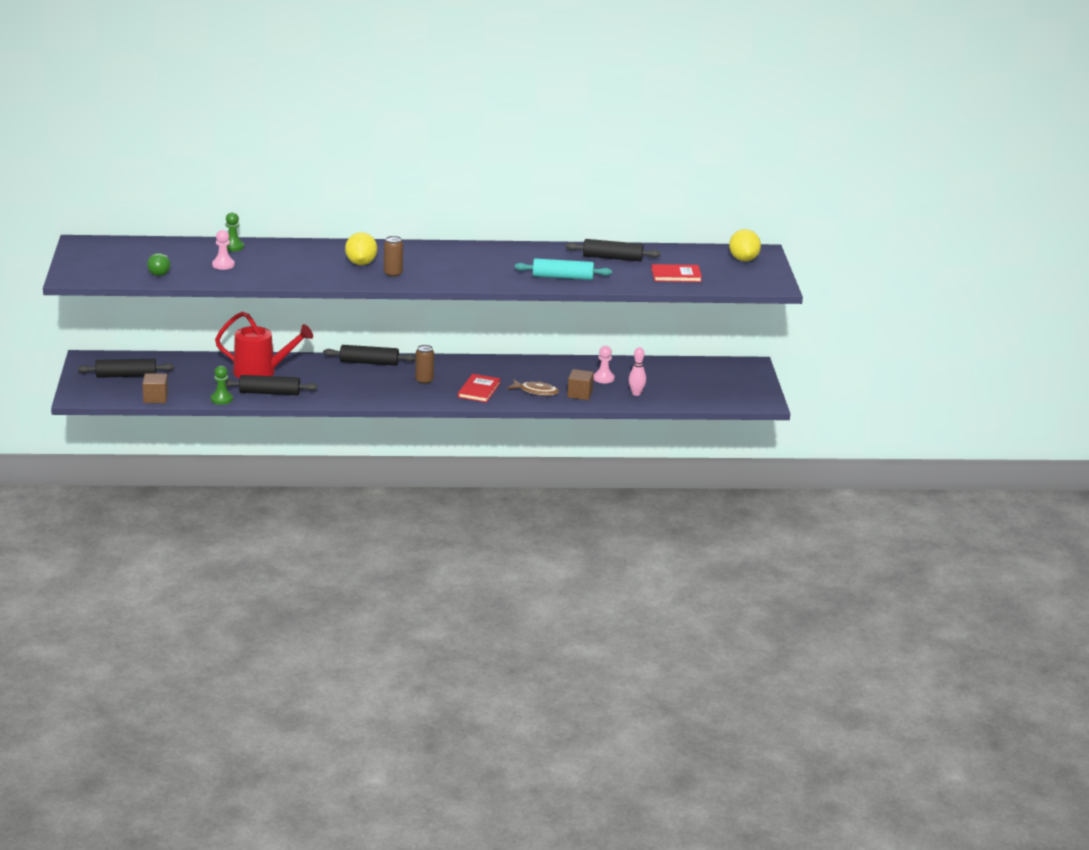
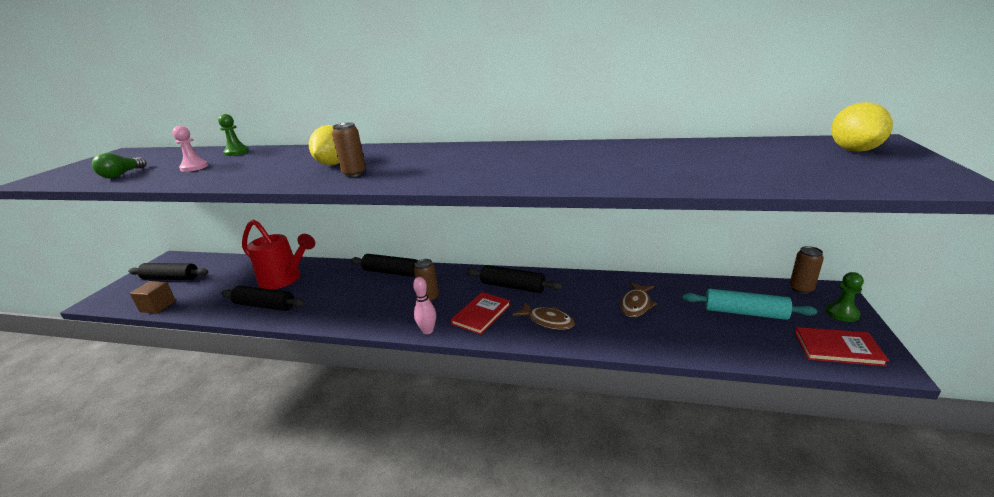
camera: 20 degrees right, 0 degrees up
green pawn [211,366,233,405] -> green pawn moved to [826,272,864,322]
turquoise rolling pin [515,259,612,280] -> turquoise rolling pin moved to [683,288,817,320]
black rolling pin [566,239,661,261] -> black rolling pin moved to [466,265,563,293]
brown cube [567,369,594,400] -> none
pink pawn [594,346,615,383] -> brown fish [620,282,657,317]
pink bowling pin [629,347,646,396] -> pink bowling pin moved to [413,277,436,334]
red book [652,264,702,282] -> red book moved to [795,327,889,366]
none -> brown can [790,246,824,294]

